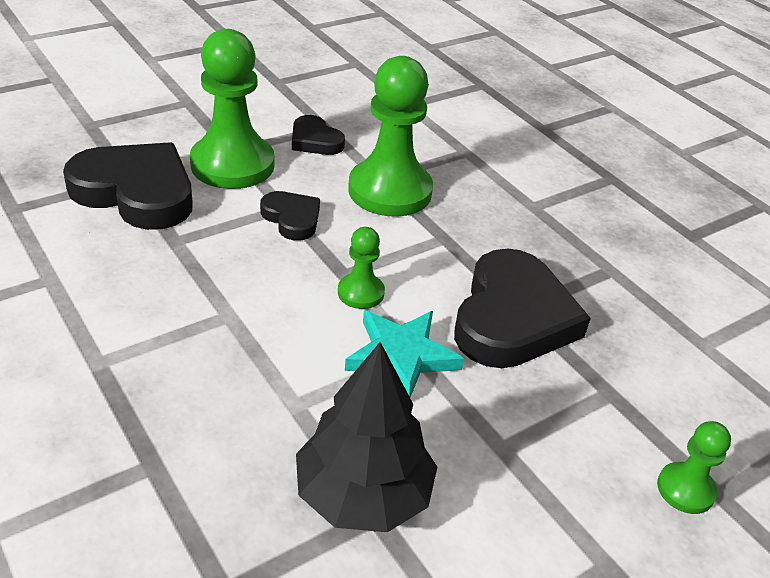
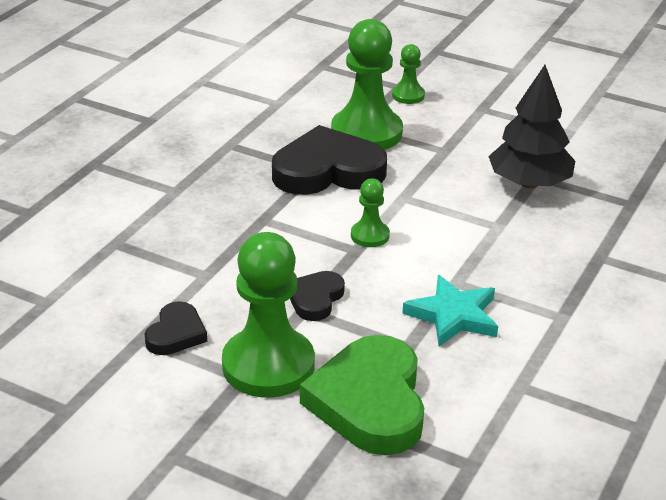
camera: 115 degrees left, 5 degrees down
black heart [63,142,193,230] -> green heart [300,335,424,455]
turquoise star [345,311,464,397] -> turquoise star moved to [402,275,498,347]
green pawn [348,56,433,217] -> green pawn moved to [331,19,403,150]

